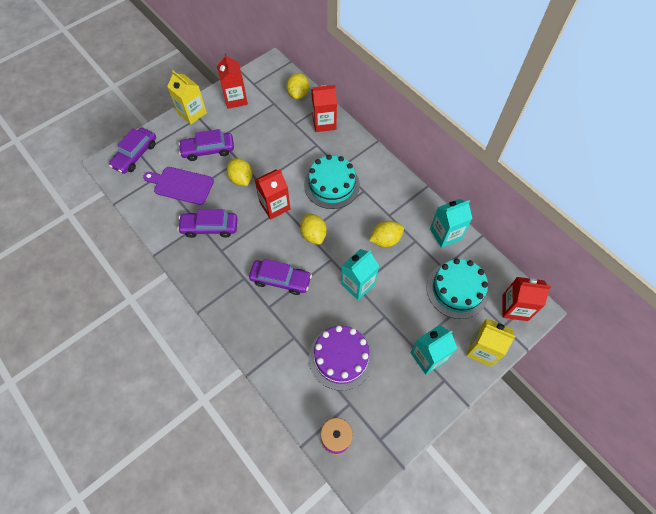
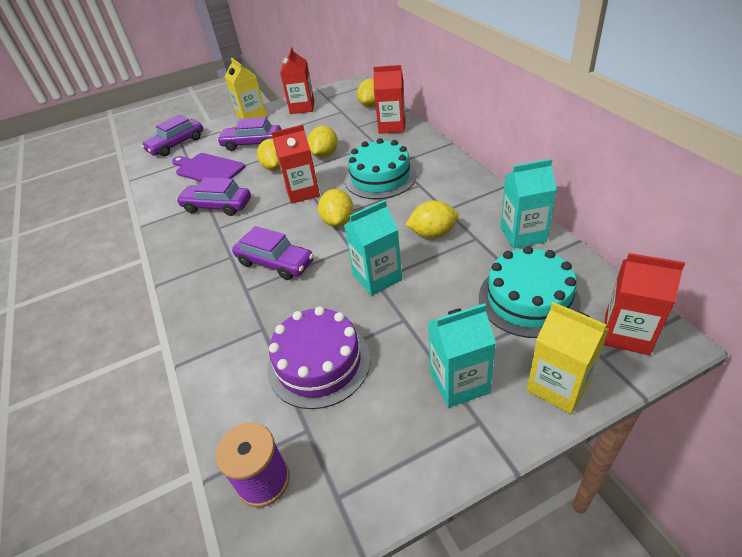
camera: 20 degrees right, 20 degrees down
none -> yellow lemon [307,126,338,158]

